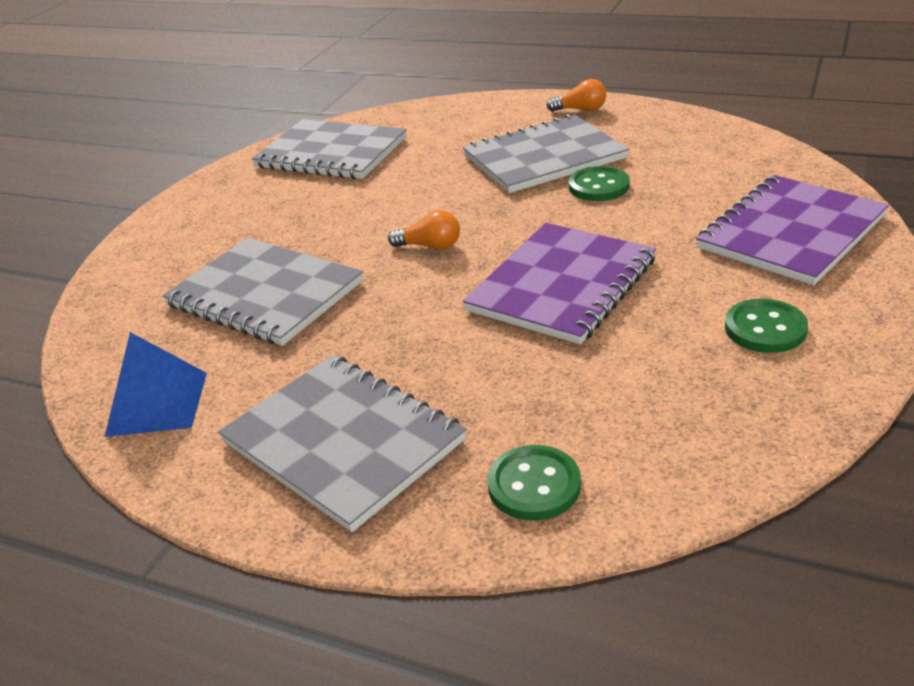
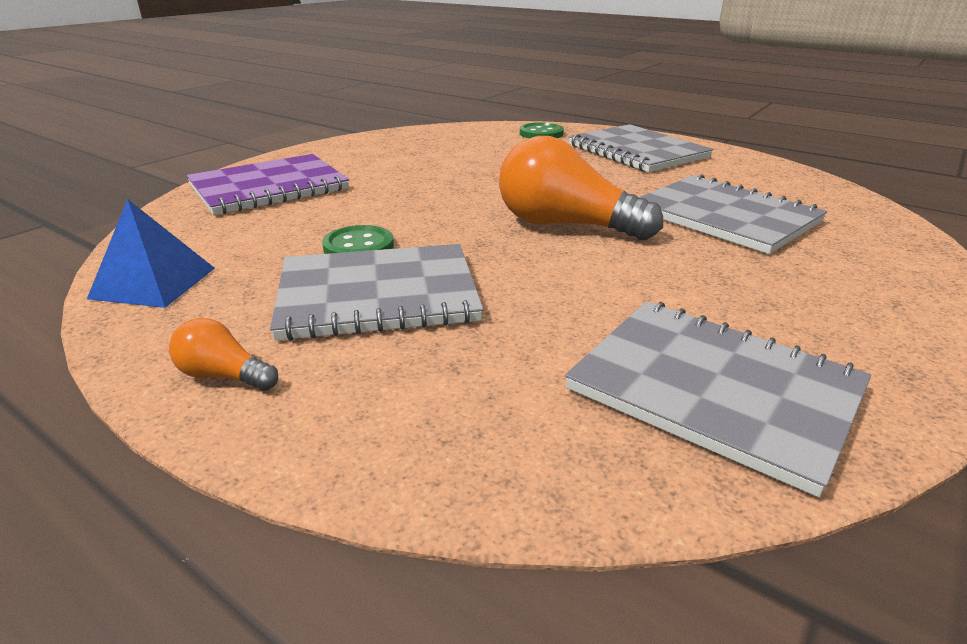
camera: 170 degrees left, 5 degrees down
blue pyramid [105,332,207,437] -> blue pyramid moved to [87,199,215,308]
orange light bulb [388,210,460,250] -> orange light bulb [499,136,663,240], size x2.19
purple notebook [463,223,656,344] -> none
green button [725,299,808,353] -> none

